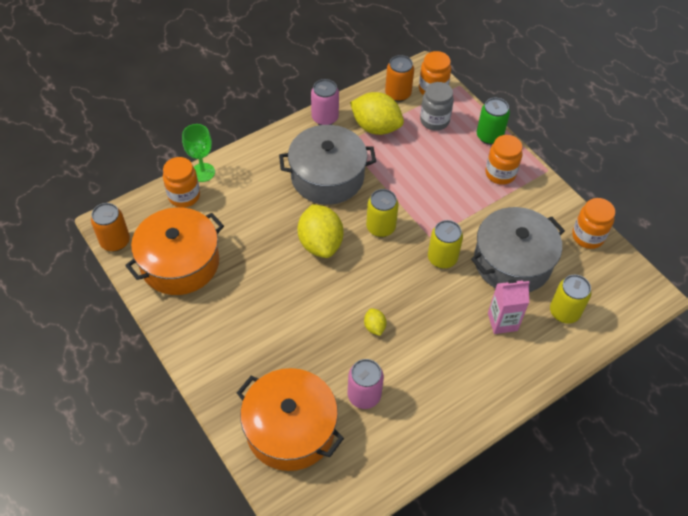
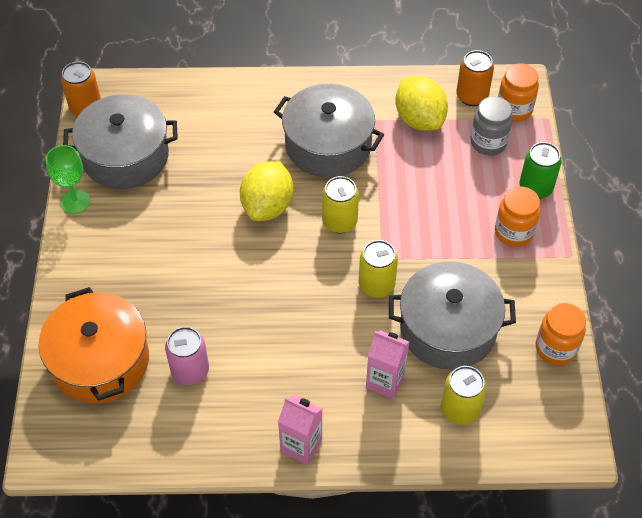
camera: 35 degrees right, 0 degrees up
orange pot [125,207,224,295] -> grey pot [63,94,178,189]
orange jar [163,157,200,208] -> none
green goblet [182,124,215,182] -> green goblet moved to [46,145,90,214]
pink can [311,79,339,125] -> none
yellow lemon [364,308,386,336] -> none
none -> pink carton [278,395,322,465]

